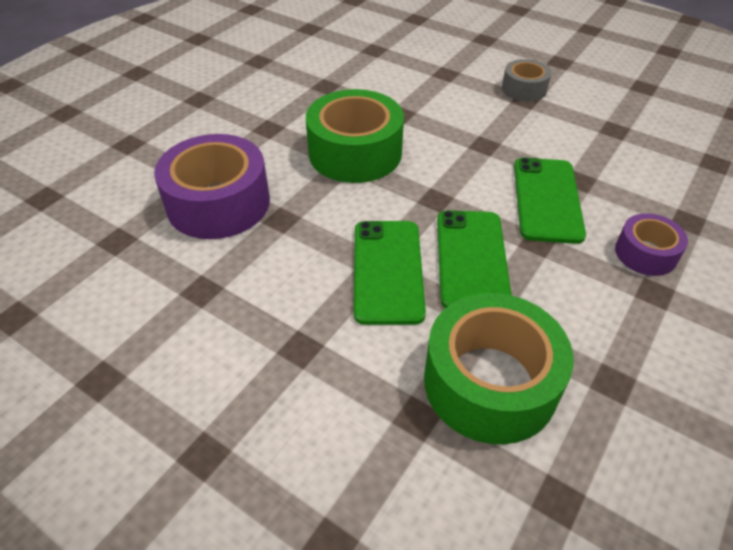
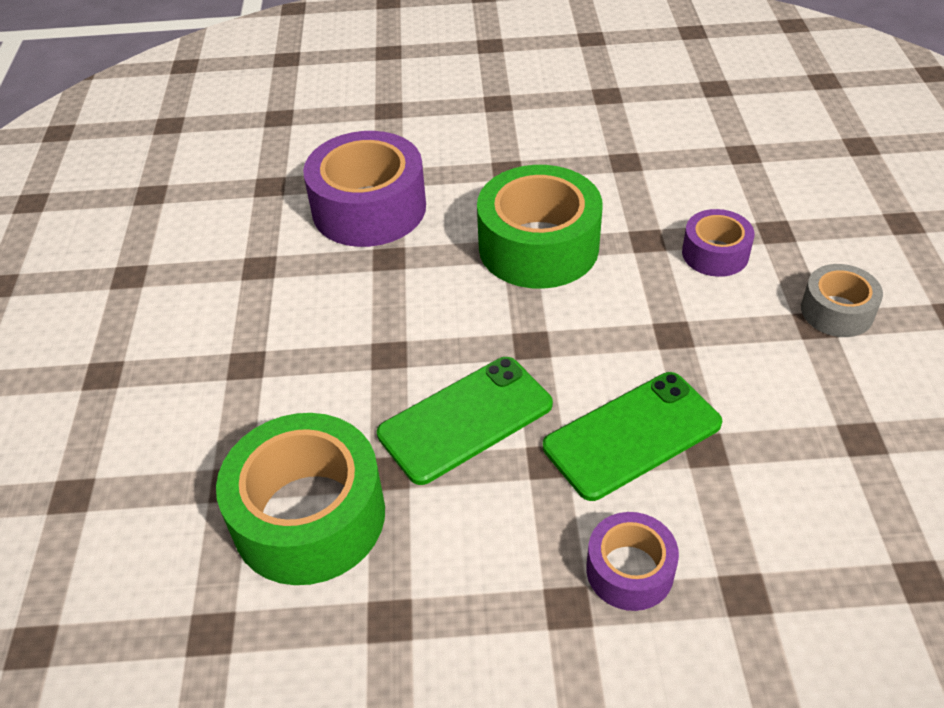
camera: 55 degrees right, 0 degrees up
green phone [354,221,426,325] -> none
none -> purple tape [682,209,754,277]

